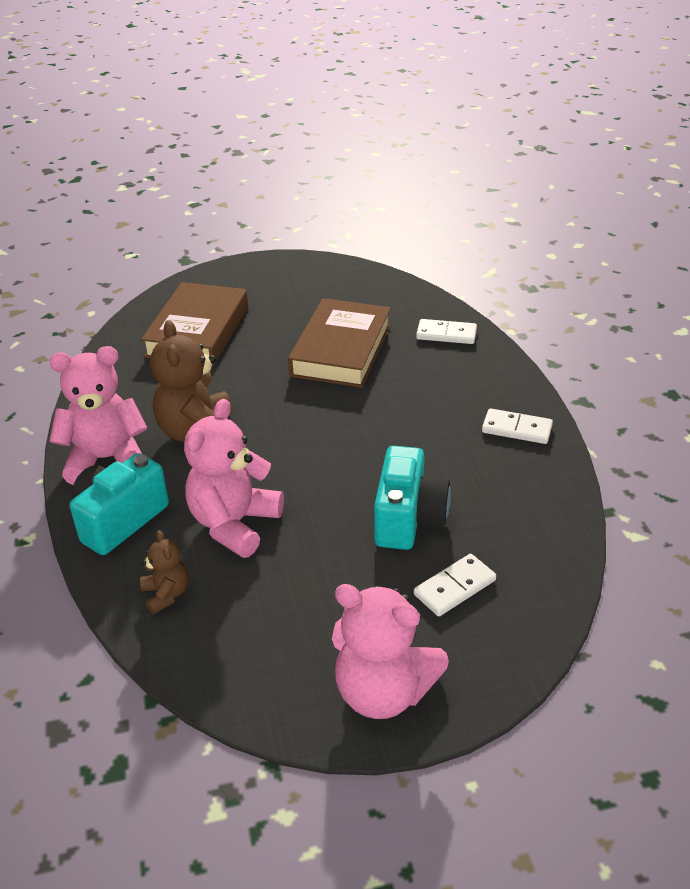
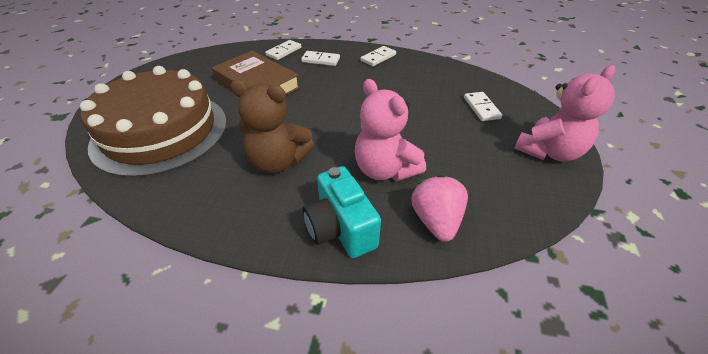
camera: 65 degrees left, 5 degrees up
pink teddy bear [49,346,147,485] -> none
brown teddy bear [140,530,188,614] -> pink strawberry [411,174,468,242]
brown book [141,282,248,366] -> brown cake [80,66,227,177]
turquoise camera [374,446,451,550] -> none
none -> white domino [301,51,340,66]

